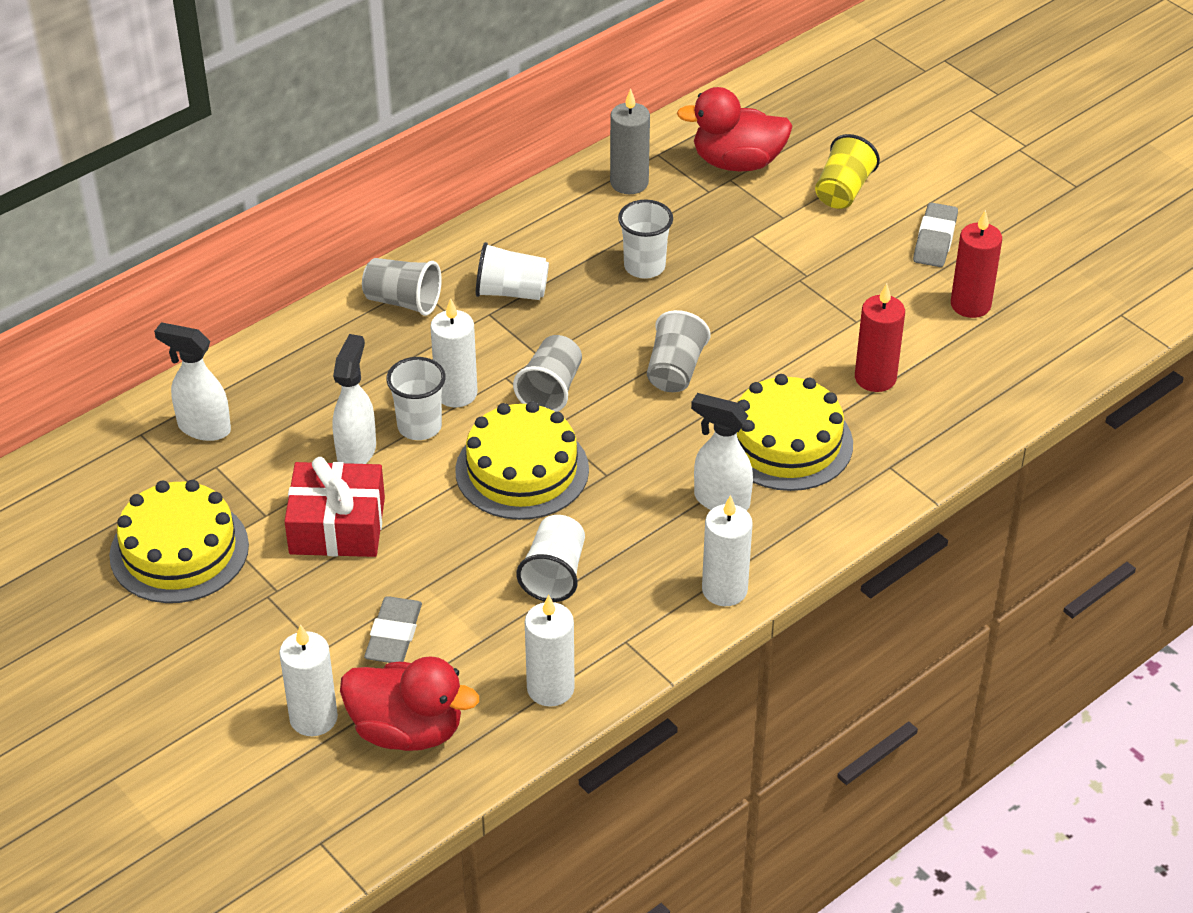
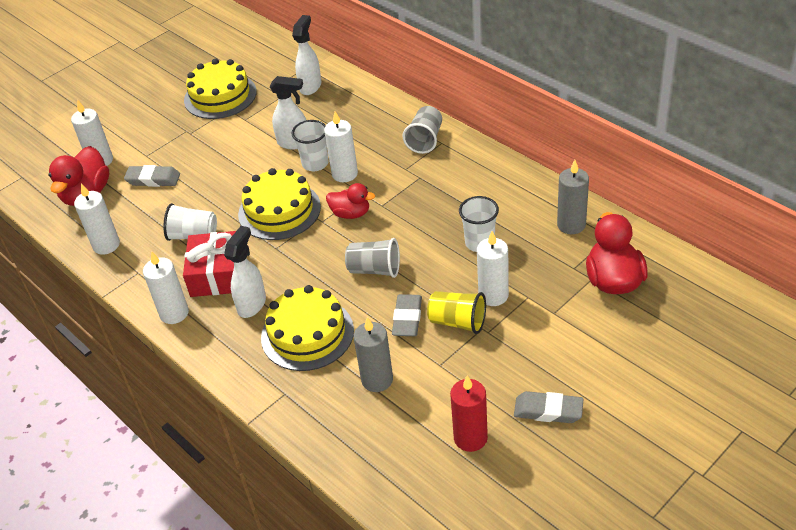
camera: 90 degrees right, 0 degrees up
red gift [284,457,385,557] -> red gift moved to [183,231,236,297]
white cup [476,242,549,300] -> none
grey cup [513,335,582,412] -> red duck [326,183,375,219]
yellow cup [815,134,880,209] -> yellow cup moved to [427,291,486,334]
red candle [855,283,905,392] -> grey candle [354,317,393,392]
none -> grey eraser [392,294,422,336]
none -> white candle [477,231,509,306]

